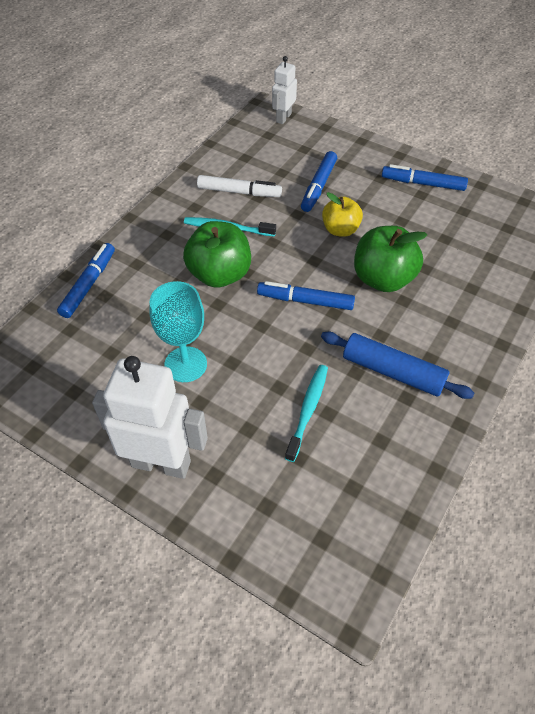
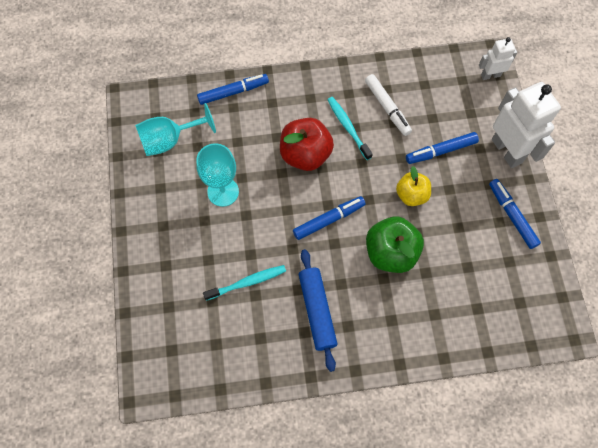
camera: 50 degrees right, 15 degrees up
white robot [92,356,208,479] -> white robot moved to [492,82,561,168]
green apple [183,221,251,288] -> red apple [280,118,334,171]
blue marker [257,281,355,310] -> blue marker turned 90 degrees clockwise [293,196,366,240]
none -> turquoise goblet [135,103,216,156]

